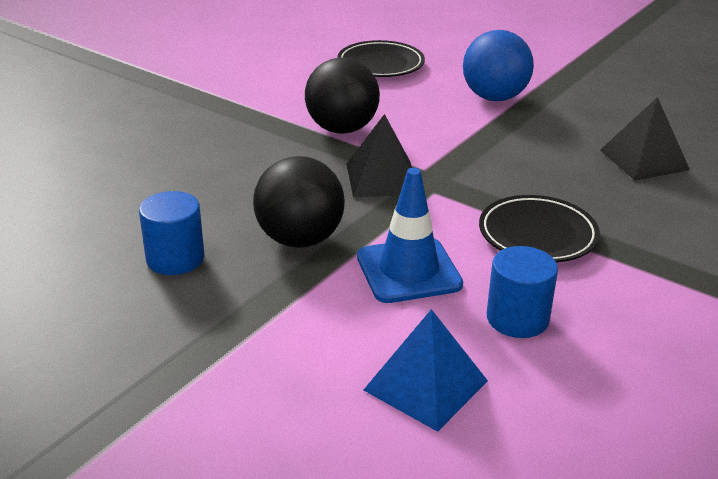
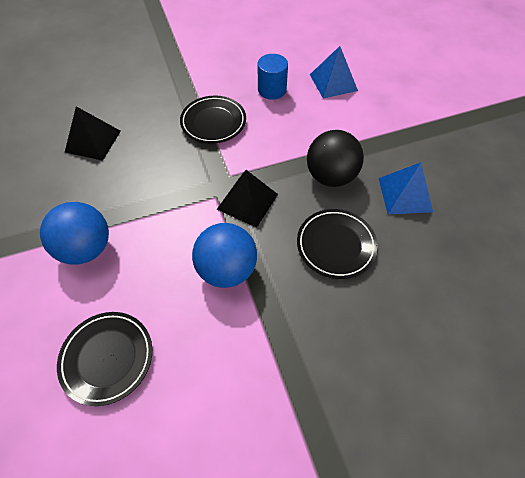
camera: 145 degrees left, 25 degrees up
blue cylinder [139,191,204,275] -> blue pyramid [378,162,433,214]
black ball [305,58,380,134] -> blue ball [192,223,257,288]
blue traffic cone [357,168,463,303] -> none
none -> black plate [297,209,378,279]

